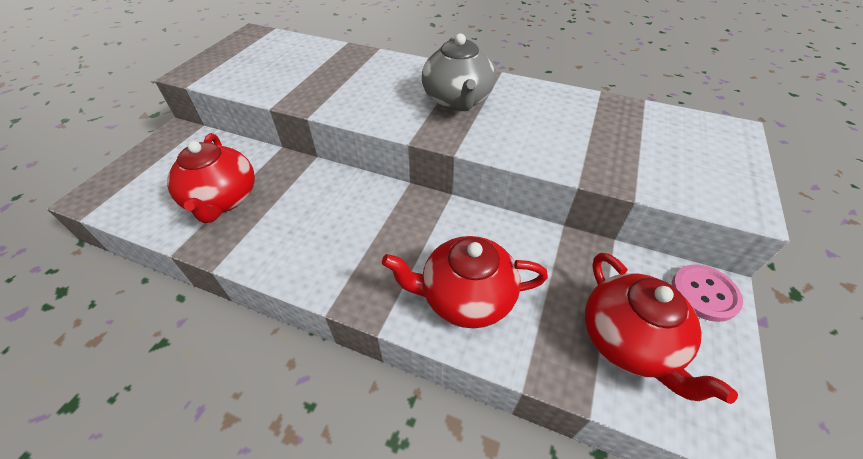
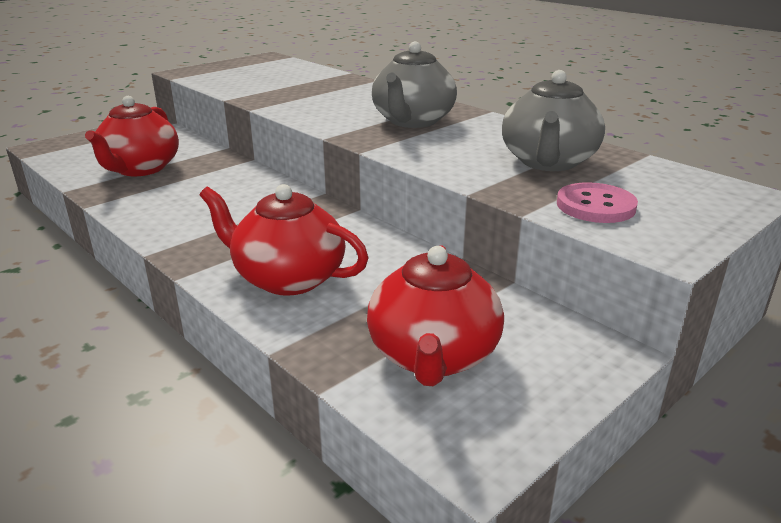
camera: 25 degrees right, 20 degrees down
pink button [672,264,743,322] -> pink button moved to [557,182,638,223]
none -> grey teapot [502,70,605,171]

